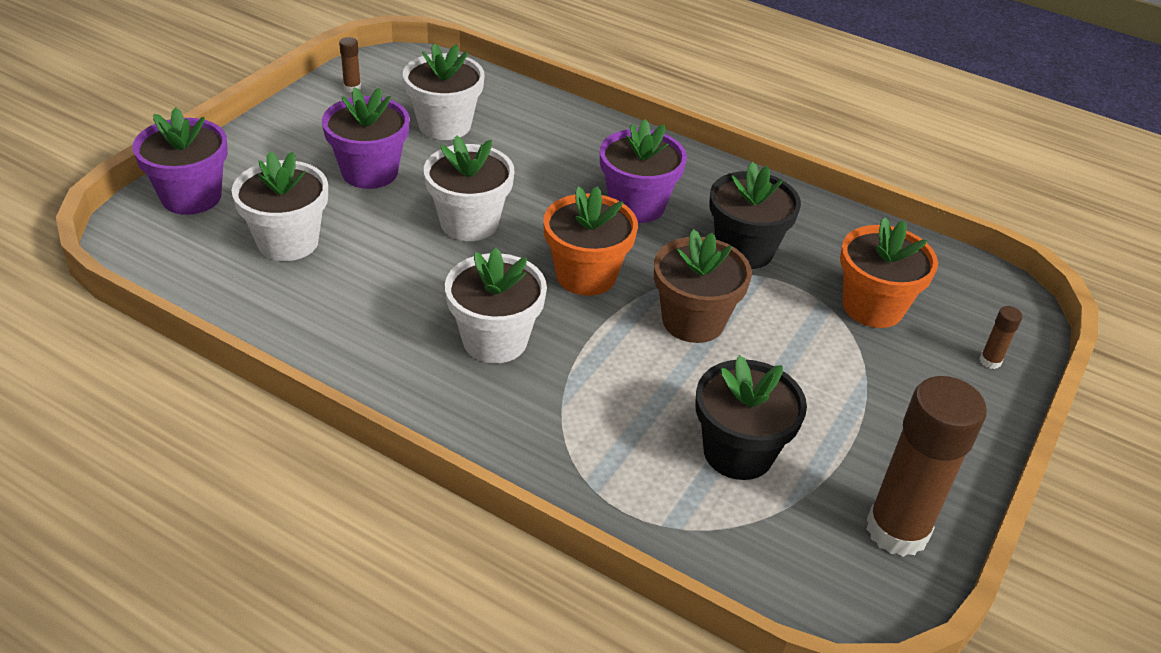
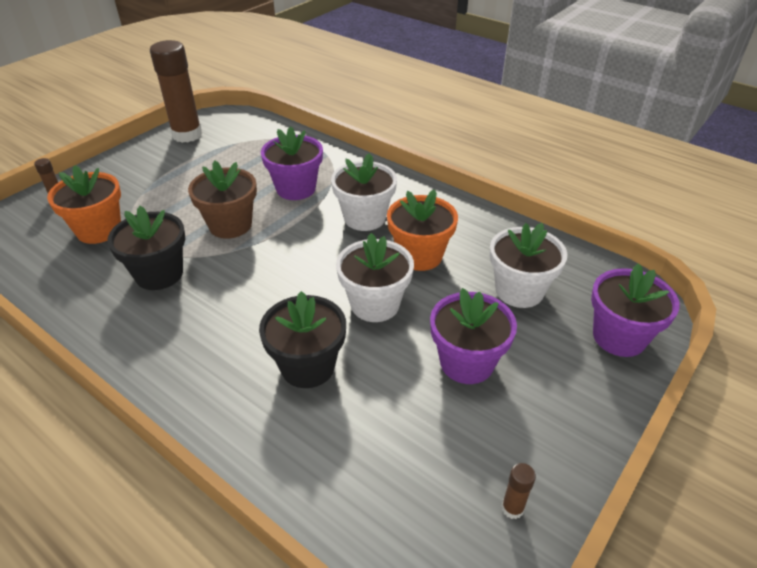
camera: 170 degrees left, 0 degrees up
white flower pot [403,43,485,140] -> none
orange flower pot [543,186,638,296] -> orange flower pot moved to [387,189,458,271]
purple flower pot [600,119,687,223] -> purple flower pot moved to [261,126,323,200]
black flower pot [695,355,807,480] -> black flower pot moved to [259,291,346,388]

